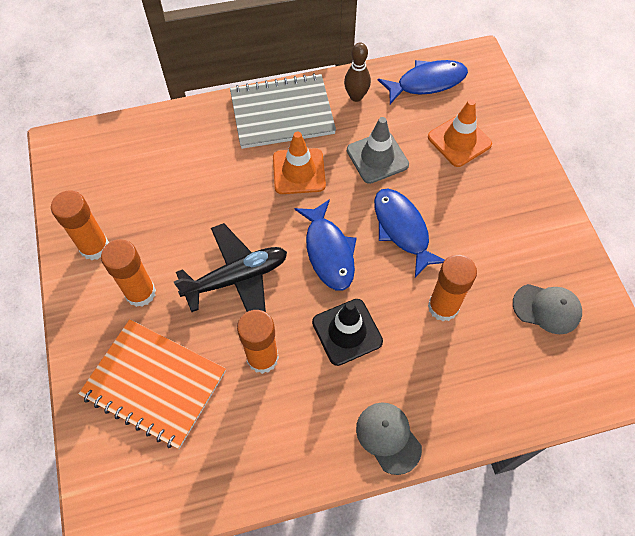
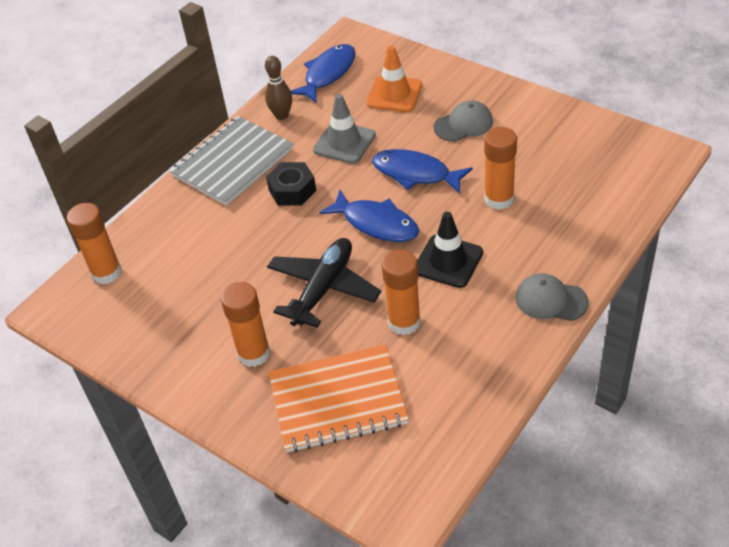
camera: 35 degrees left, 15 degrees down
orange glue stick [51,190,109,260] -> orange glue stick moved to [67,203,122,284]
orange traffic cone [273,132,326,194] -> black nut [266,162,316,206]
grey cap [513,284,582,334] -> grey cap moved to [434,100,493,142]

